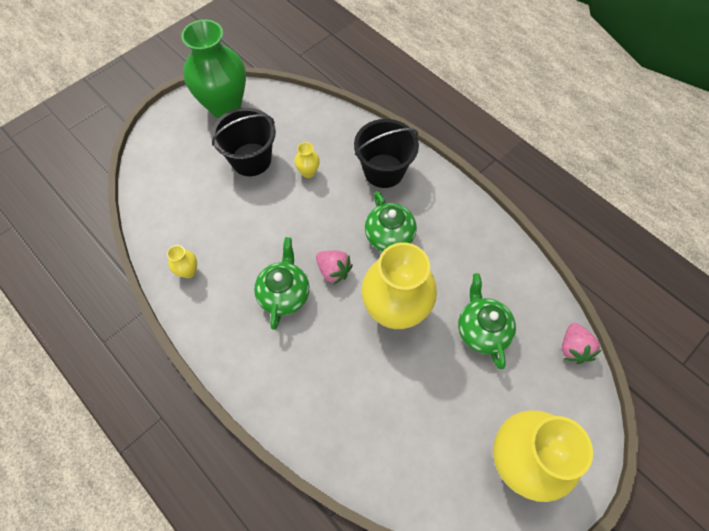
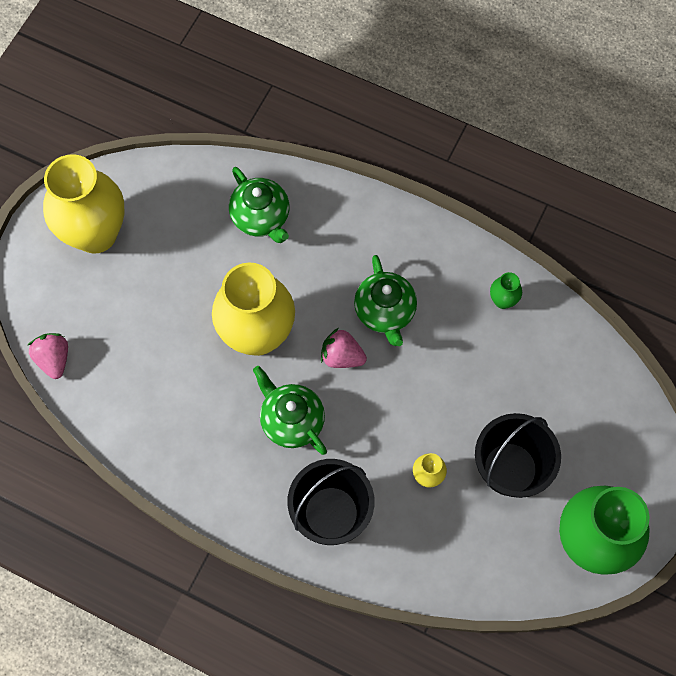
camera: 160 degrees right, 5 degrees up
yellow vase [167,245,197,278] -> green vase [490,272,522,309]
green teapot [458,273,516,369] -> green teapot moved to [229,167,289,243]

